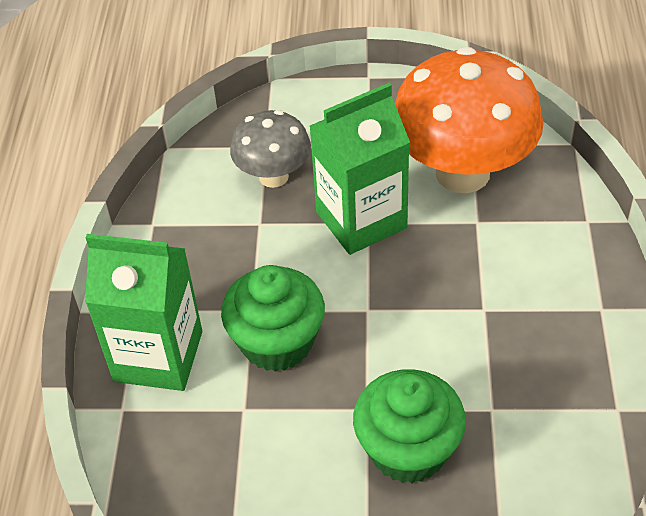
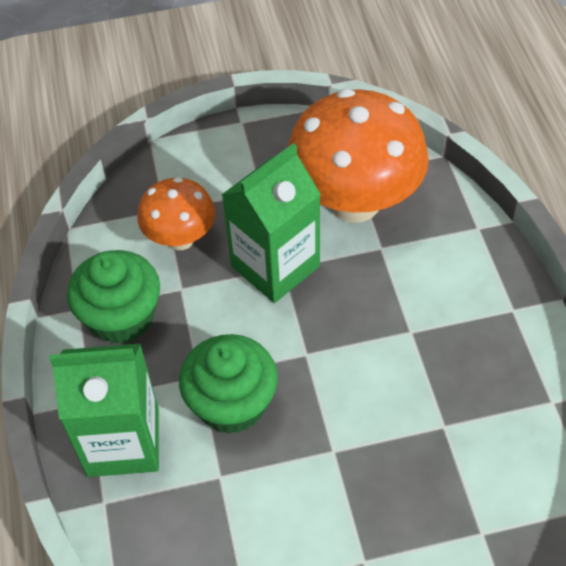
camera: 15 degrees left, 5 degrees up
grey mushroom [230,110,311,188] -> orange mushroom [137,177,215,250]
green cupcake [353,369,466,484] -> green cupcake moved to [67,250,160,344]

